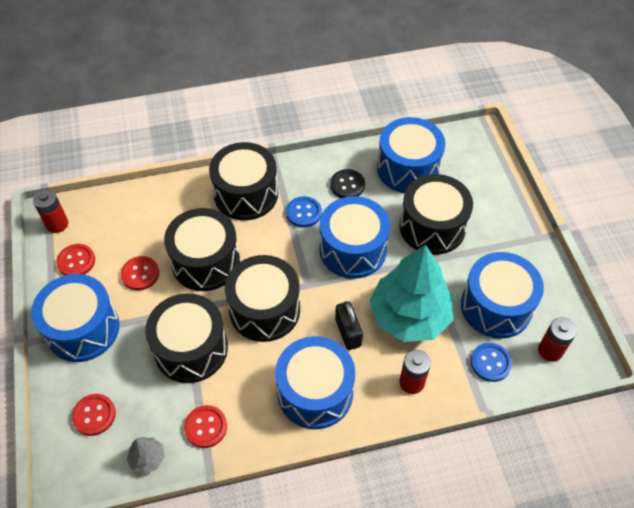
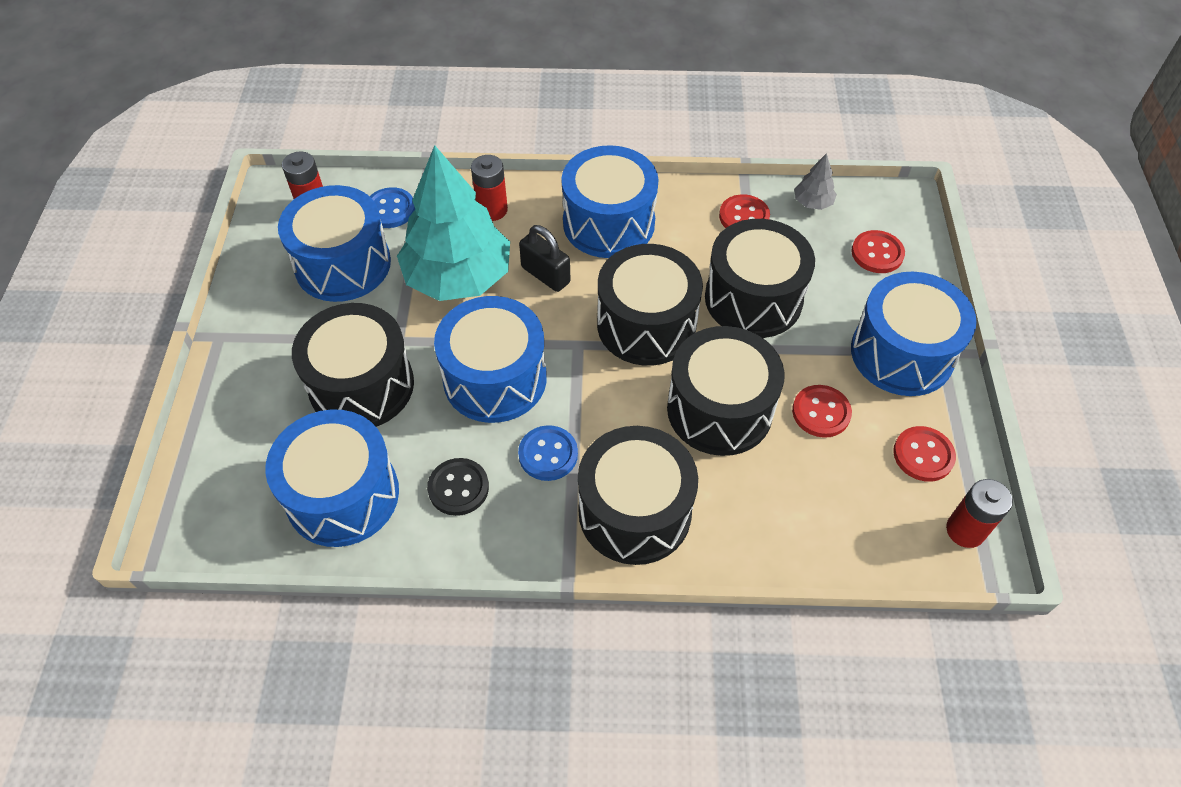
camera: 165 degrees left, 0 degrees up
black padlock [335,301,363,350] -> black padlock turned 45 degrees counterclockwise [519,225,571,292]

